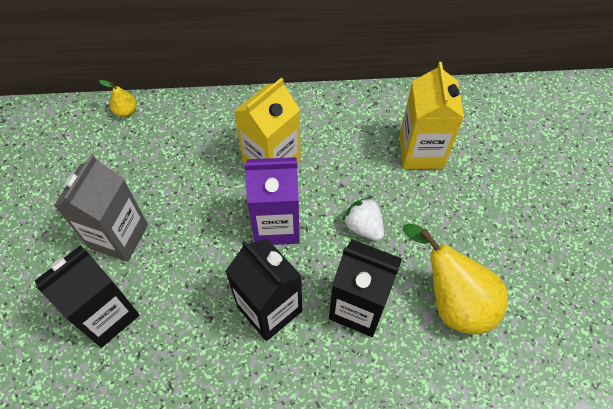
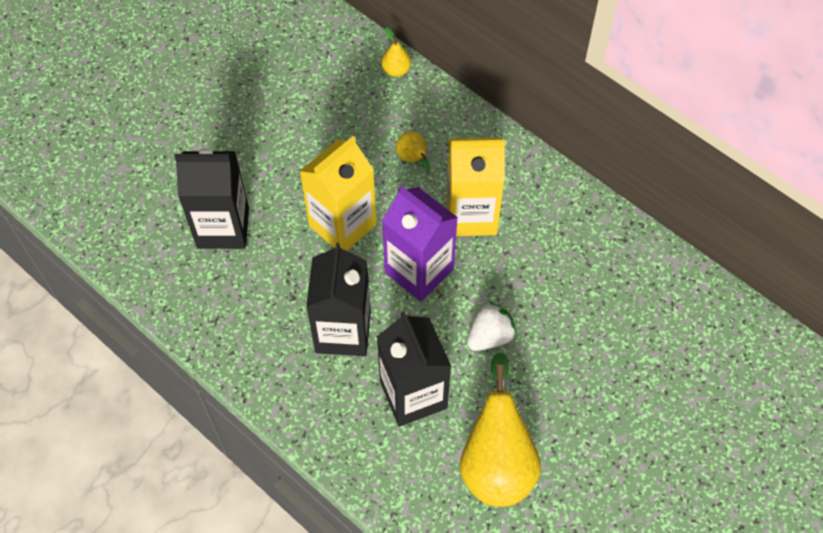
camera: 45 degrees right, 0 degrees up
grey carton [54,155,148,262] -> none
white strawberry [342,197,384,241] -> white strawberry turned 45 degrees clockwise [467,301,517,351]
yellow carton [399,62,464,169] -> yellow carton moved to [300,136,377,251]
none -> yellow pear [396,131,430,173]

